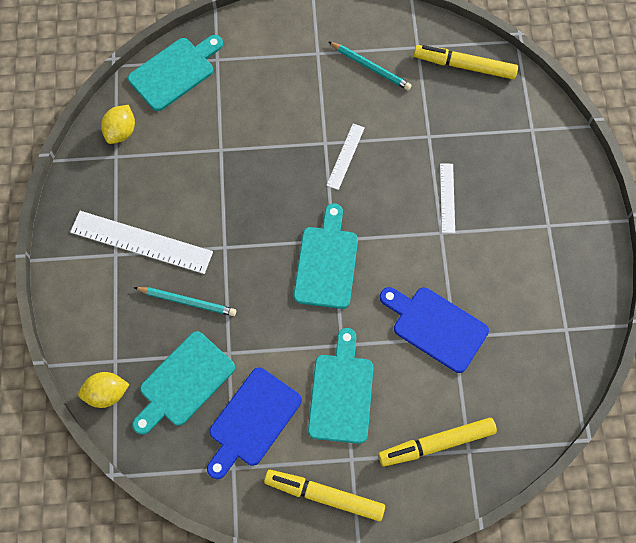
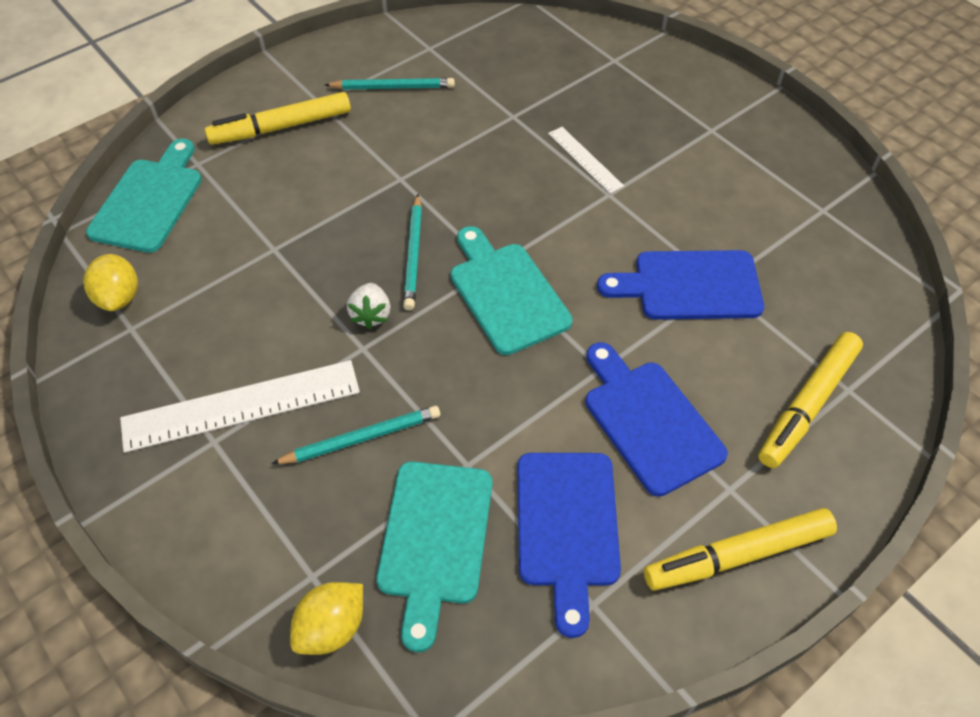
camera: 35 degrees left, 15 degrees down
turquoise cutting board [308,328,373,444] -> blue cutting board [585,342,728,497]
white ruler [326,123,365,190] -> none
yellow marker [414,45,518,79] -> yellow marker moved to [205,92,351,145]
none -> white strawberry [347,283,391,329]
none -> turquoise pencil [403,194,422,310]

